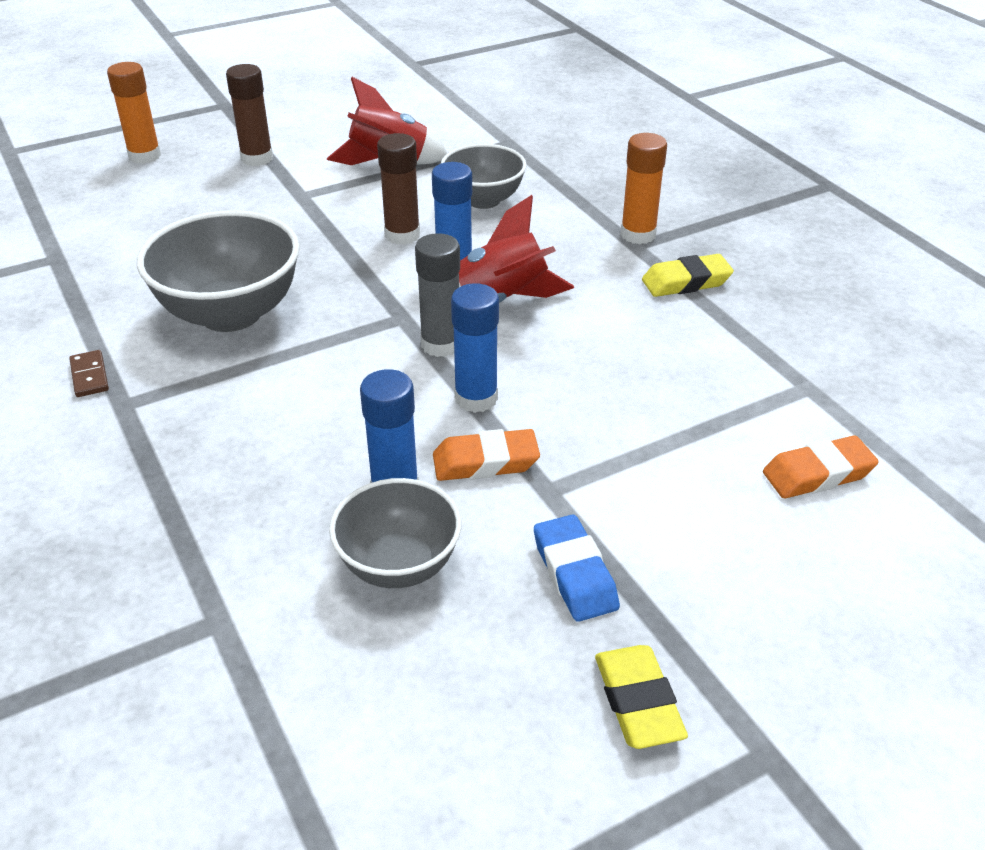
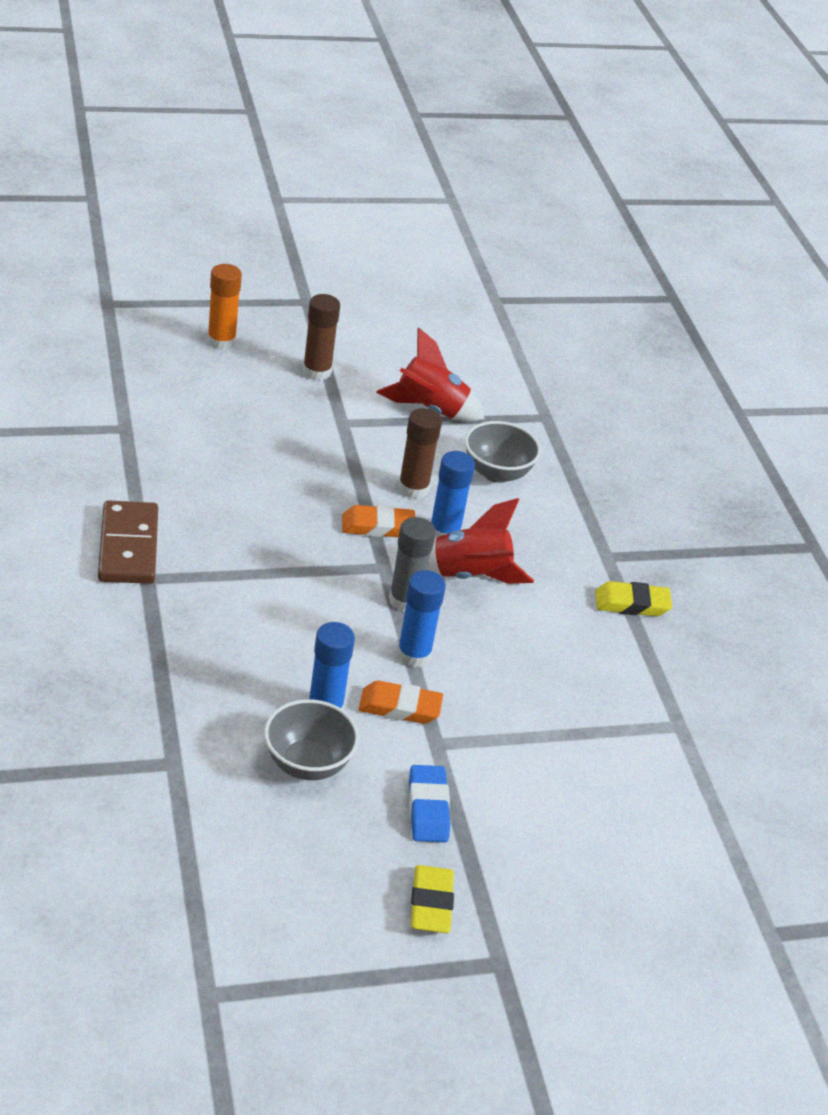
camera: 10 degrees right, 0 degrees up
brown domino [69,350,109,397] -> brown domino [98,500,158,584], size x2.20
grey bowl [137,210,300,332] -> none
orange glue stick [621,133,667,244] -> none
orange eraser [763,436,879,498] -> orange eraser moved to [342,505,415,537]

